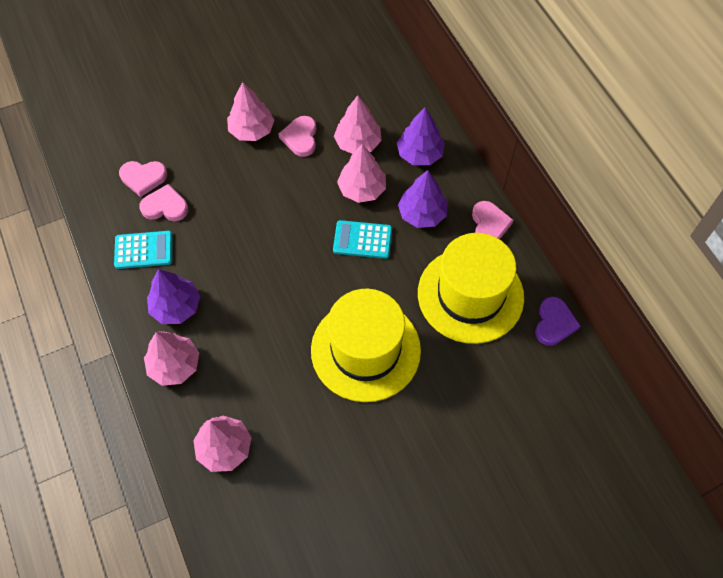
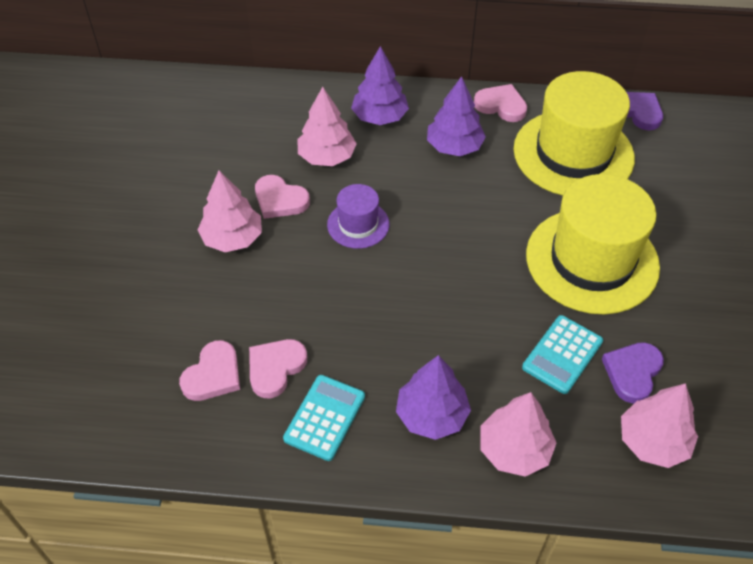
camera: 60 degrees left, 10 degrees down
turquoise calculator [333,220,392,259] -> turquoise calculator moved to [522,315,603,394]
pink tree [337,144,386,203] -> none
none -> purple hat [327,184,389,249]
none -> purple heart [602,342,664,404]

